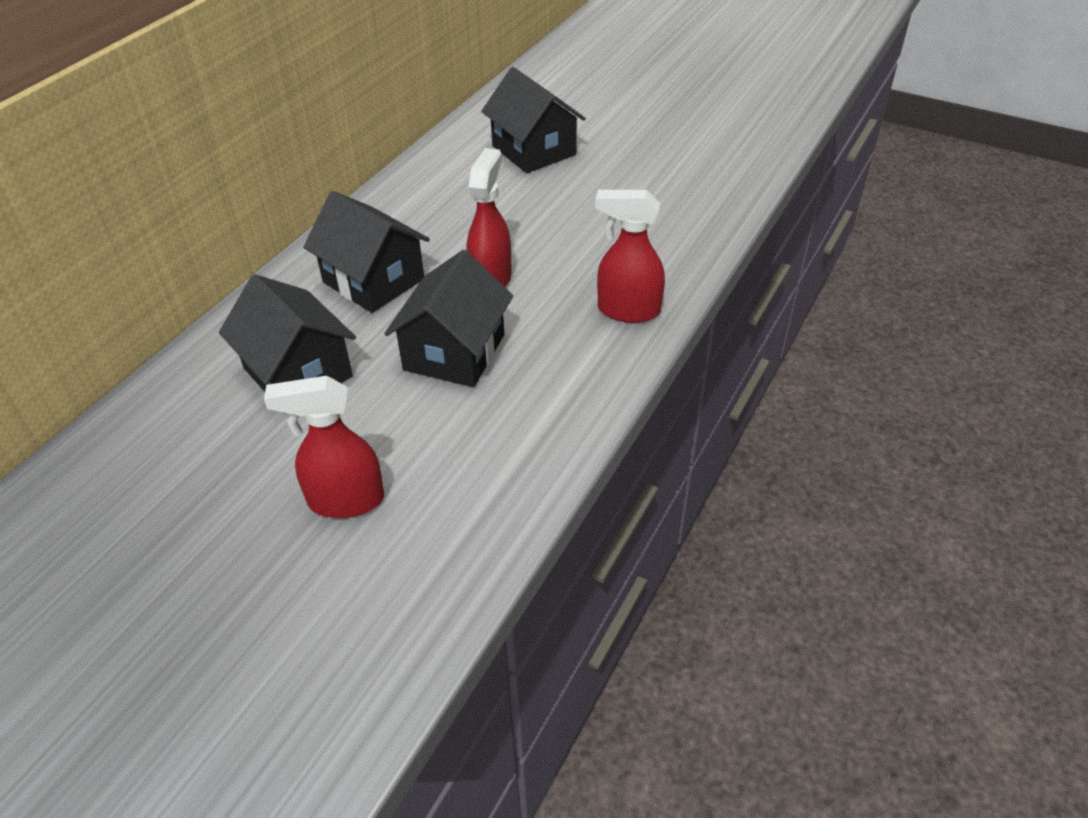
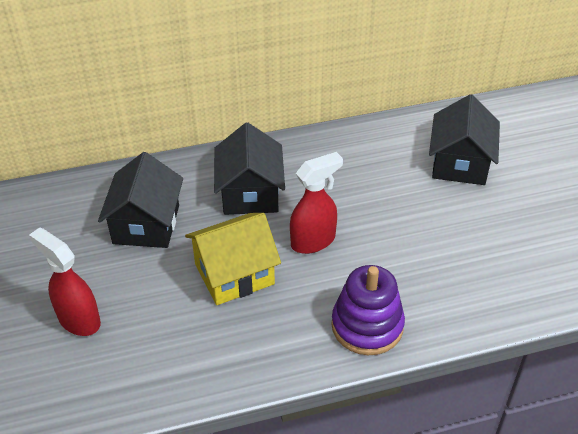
camera: 45 degrees right, 0 degrees up
black house [384,250,513,387] -> yellow house [185,213,281,305]
red spray bottle [595,190,665,323] -> purple stacking toy [331,265,405,355]

